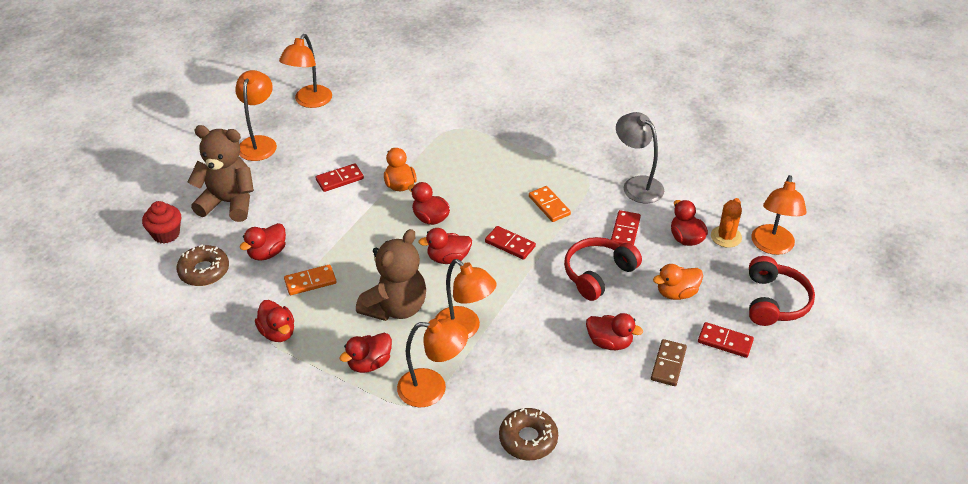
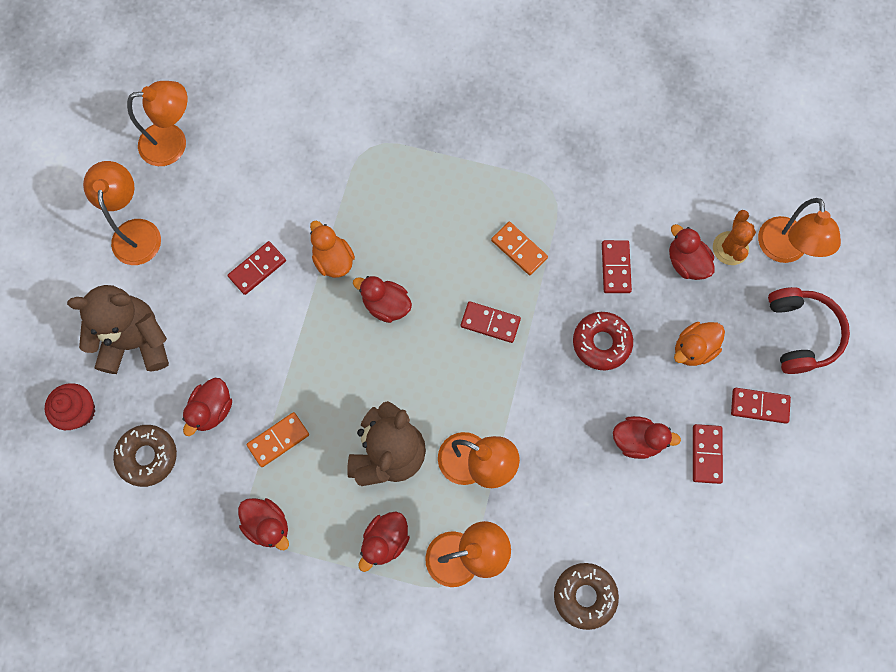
camera: 15 degrees left, 30 degrees up
orange lamp [279,34,332,108] -> orange lamp turned 105 degrees counterclockwise [127,81,188,166]
red duck [418,228,472,264] -> none
red headphones [564,237,642,301] -> red donut [573,312,633,370]
grey lamp [616,112,664,203] -> none
brown domino [651,339,687,386] -> red domino [693,424,723,484]

